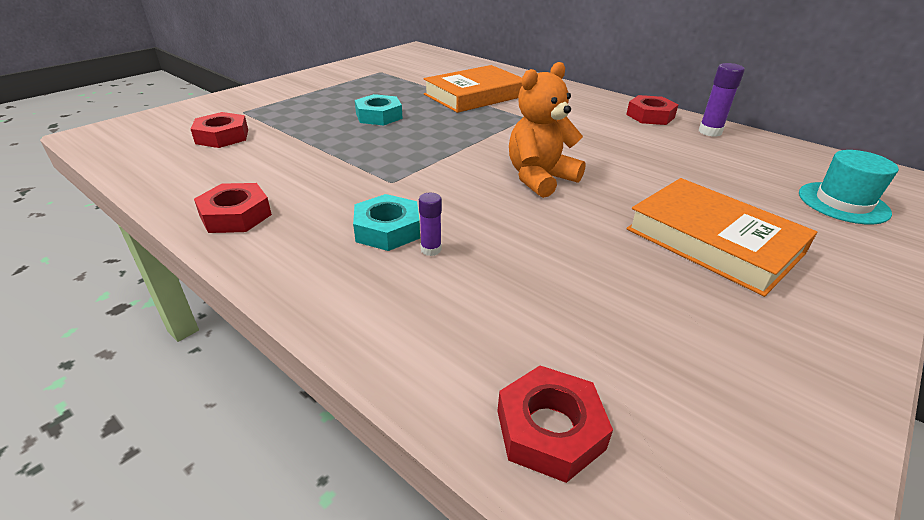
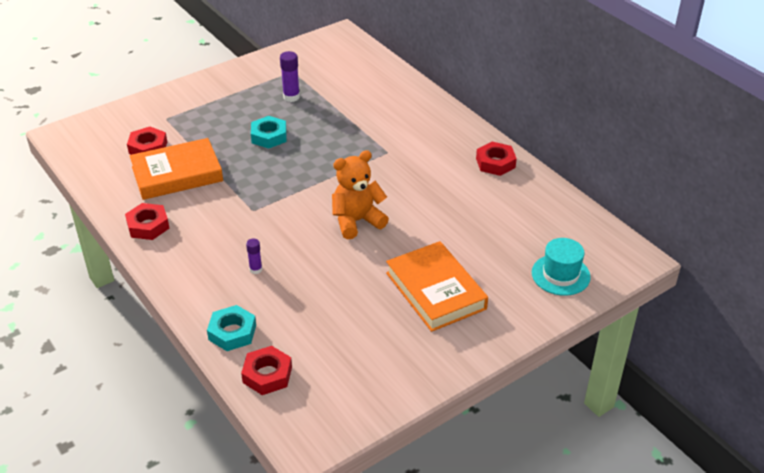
camera: 15 degrees right, 5 degrees up
turquoise nut [353,194,420,251] -> turquoise nut moved to [207,305,256,351]
orange book [423,65,522,113] -> orange book moved to [129,138,223,200]
purple glue stick [699,63,745,137] -> purple glue stick moved to [280,51,300,102]

